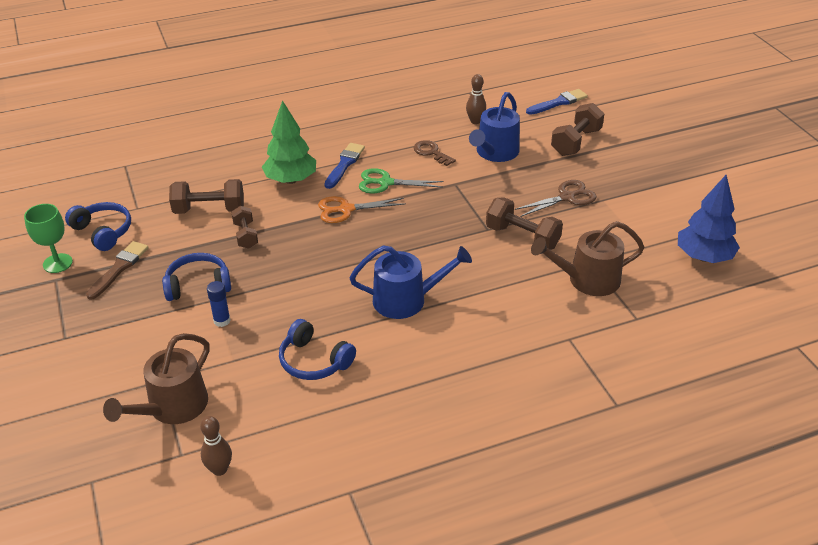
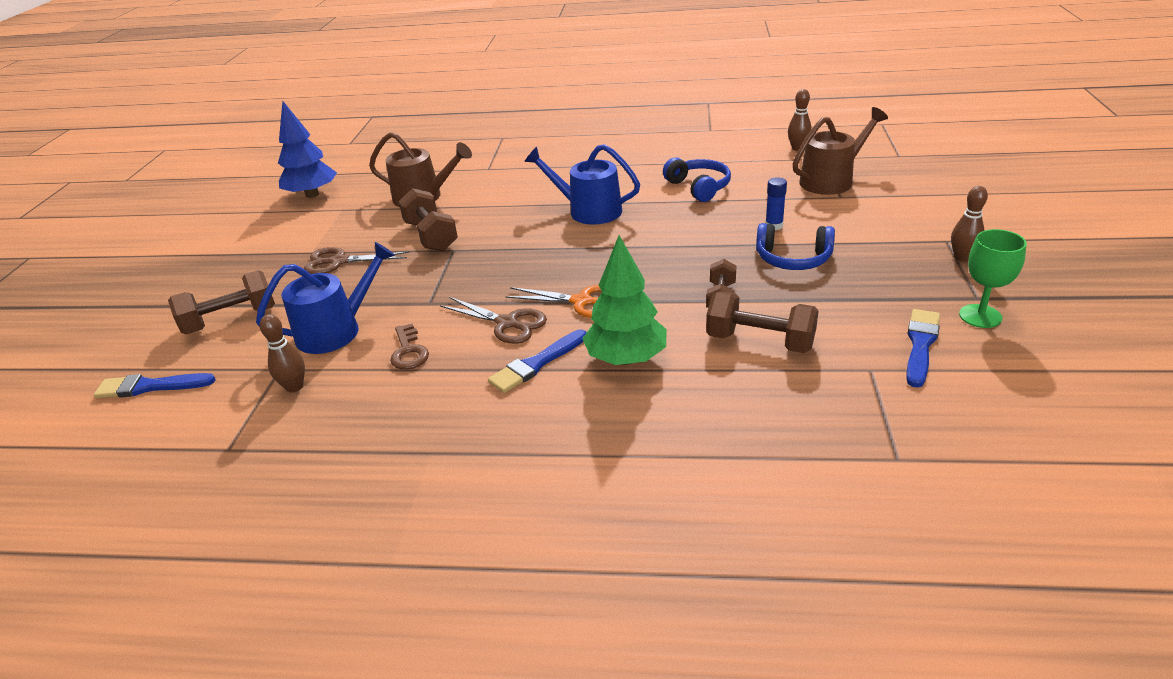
camera: 150 degrees left, 5 degrees down
blue headphones [65,202,131,251] -> blue brush [906,309,940,388]
brown brush [86,241,149,300] -> none
green scissors [359,168,444,194] -> brown scissors [440,297,547,344]
none -> brown bowling pin [951,186,988,262]

